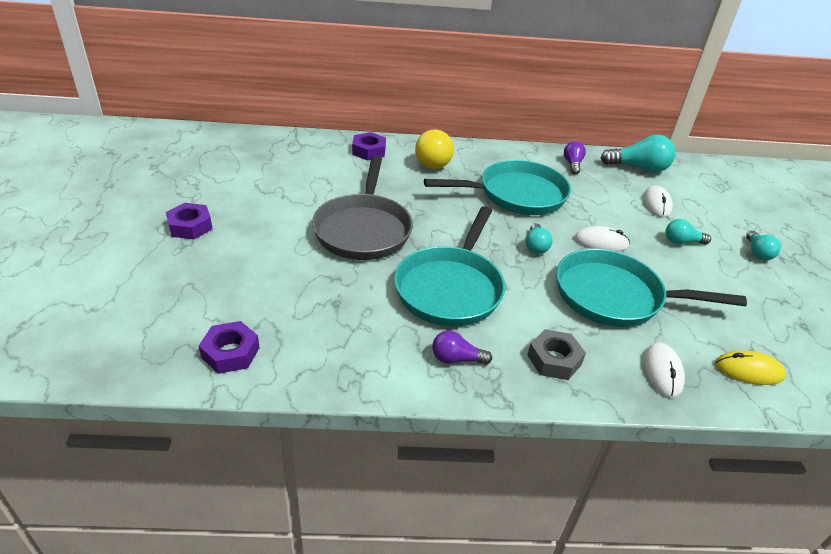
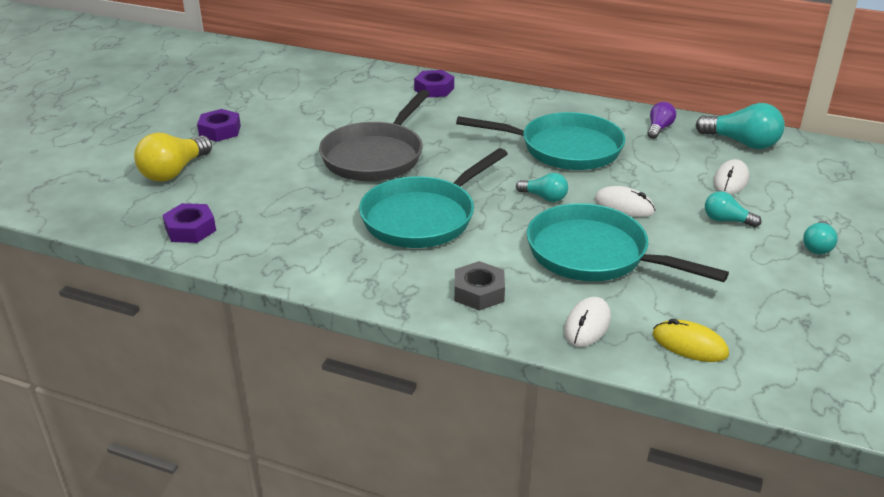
camera: 25 degrees right, 5 degrees down
yellow light bulb [415,130,454,169] -> yellow light bulb moved to [134,133,212,182]
purple light bulb [432,331,492,365] -> none
turquoise light bulb [525,223,553,254] -> turquoise light bulb turned 90 degrees counterclockwise [516,173,568,202]

